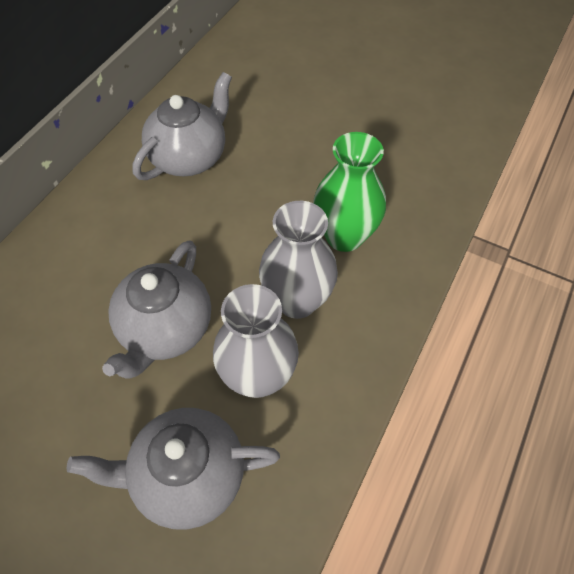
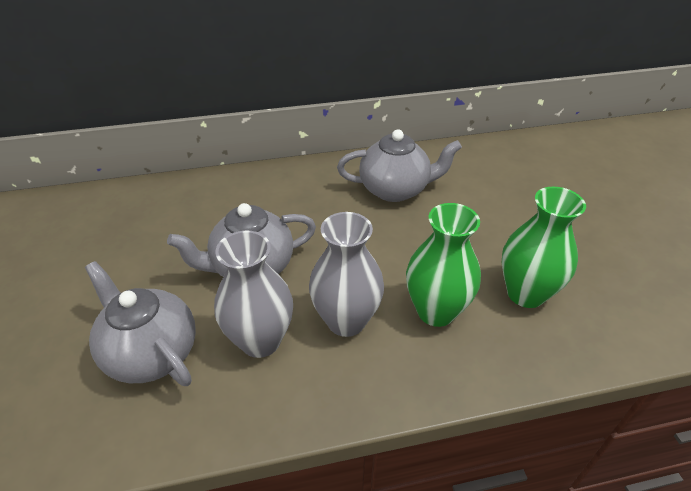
camera: 50 degrees right, 15 degrees down
none -> green vase [502,187,586,308]

